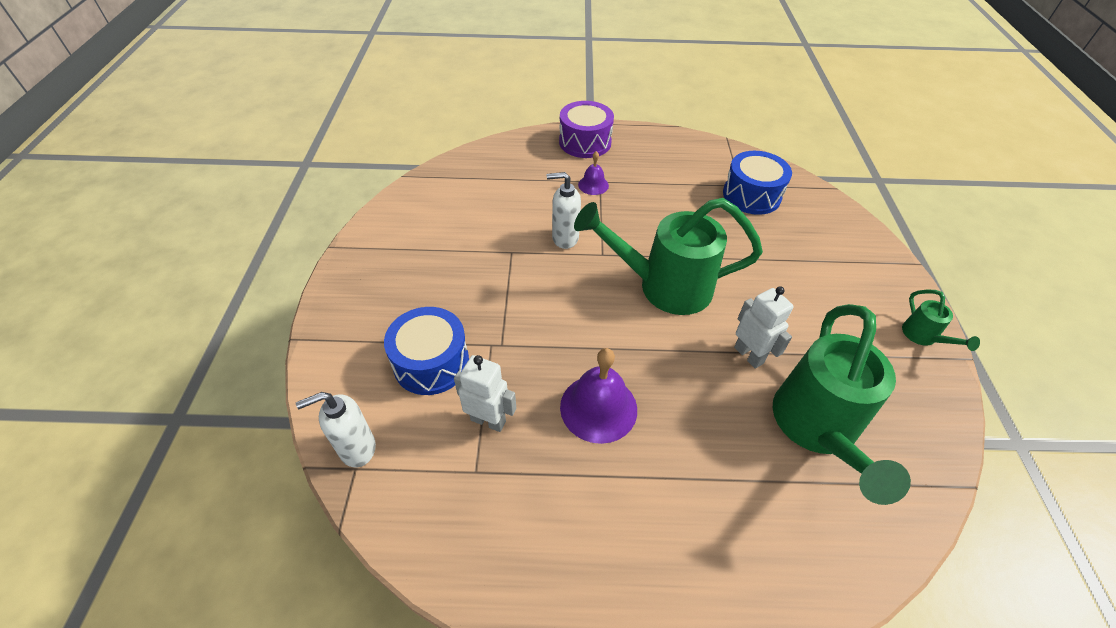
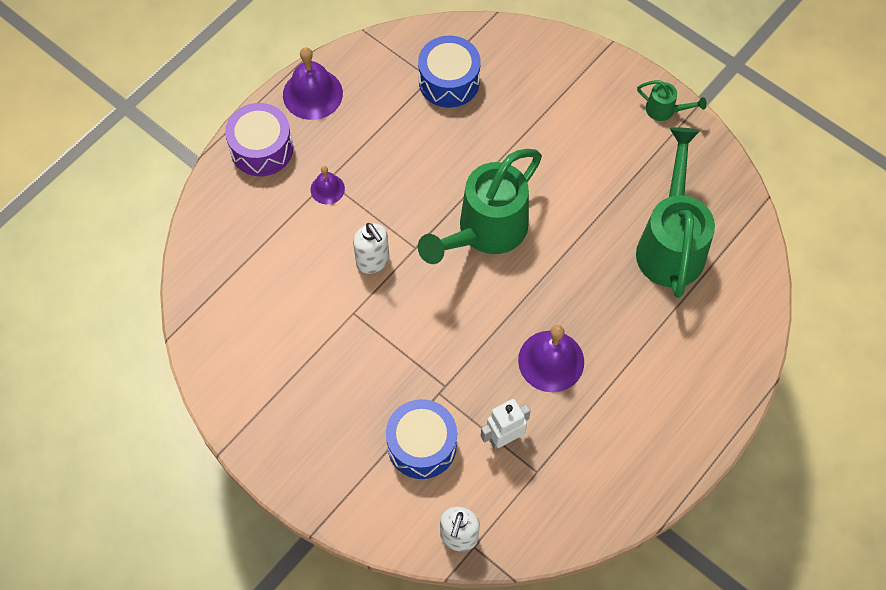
camera: 50 degrees left, 15 degrees up
white soap dispenser [547,172,581,249] -> white soap dispenser turned 75 degrees counterclockwise [353,223,389,274]
white robot [734,286,794,368] -> none
green watering can [773,304,911,505] -> green watering can turned 135 degrees counterclockwise [636,127,715,298]
none -> purple bell [283,47,343,120]

